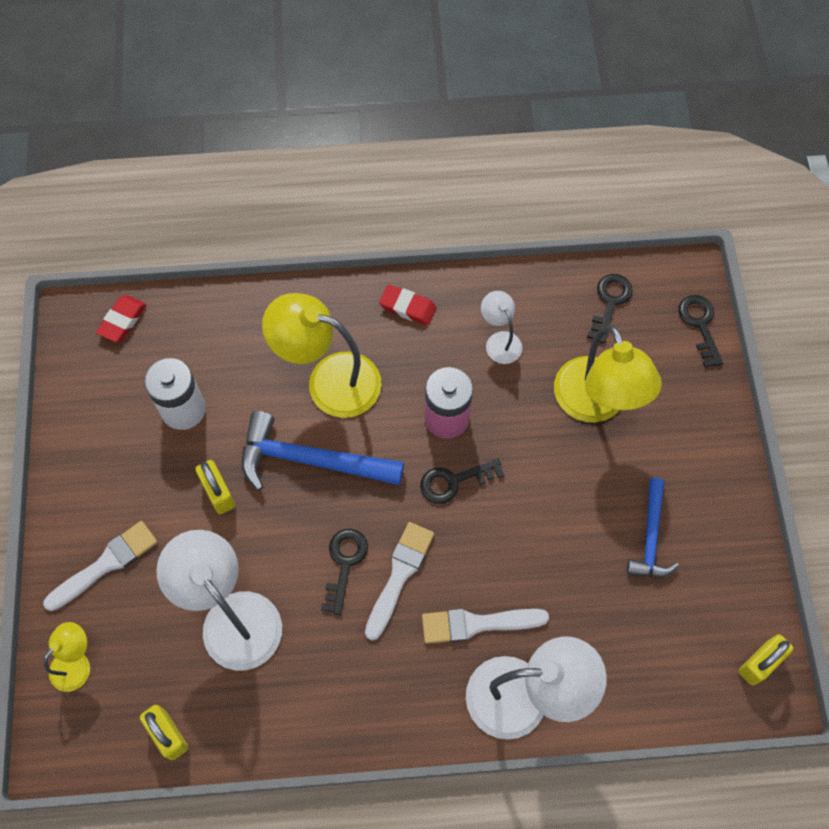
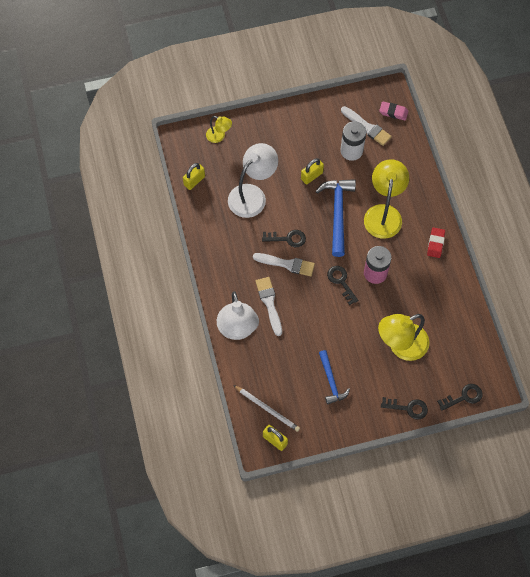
camera: 80 degrees right, 0 degrees up
white brush [43,521,157,611] -> white brush moved to [341,106,392,146]
red eraser [96,295,146,342] -> pink eraser [379,101,408,121]
white lamp [481,291,522,364] -> none
black key [587,274,633,344] -> black key moved to [381,397,428,420]
blue hammer [627,478,679,577] -> blue hammer turned 105 degrees counterclockwise [319,350,350,404]
none -> white pencil [233,385,300,432]

